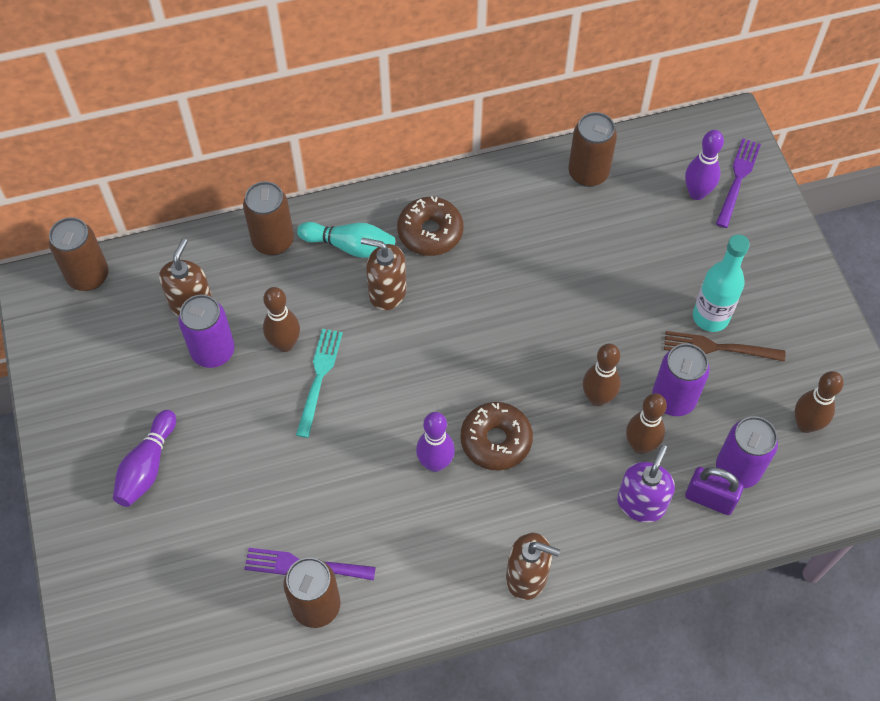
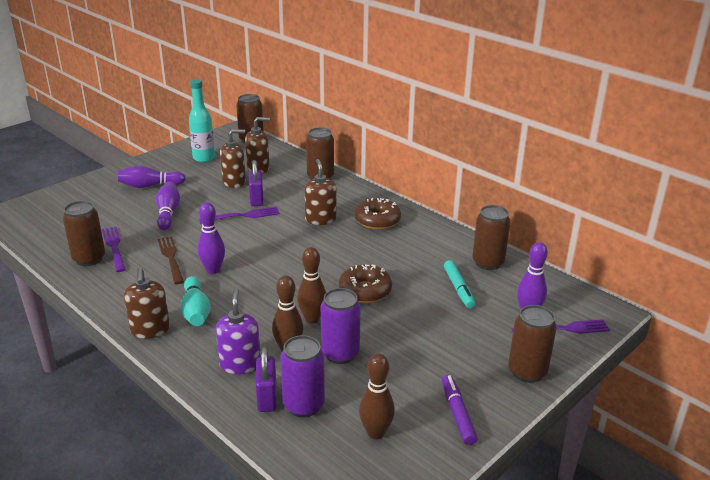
camera: 60 degrees right, 30 degrees down
purple can [178,295,235,368] -> brown soap dispenser [220,129,246,188]
brown bowling pin [263,287,300,352] -> purple padlock [249,160,263,206]
turquoise fork [296,329,343,438] -> purple fork [199,207,280,224]
turquoise bowling pin [297,222,395,258] -> turquoise bowling pin moved to [180,276,210,326]
brown donut [461,402,533,471] -> brown donut moved to [339,264,392,303]
purple soap dispenser [617,445,675,522] -> purple soap dispenser turned 90 degrees counterclockwise [216,289,261,374]
brown fork [664,331,785,362] -> brown fork moved to [158,236,184,284]
turquoise bottle [693,234,750,332] -> turquoise bottle moved to [189,79,215,162]
none -> purple bowling pin [156,182,180,230]
none -> purple marker [442,375,477,445]
none -> turquoise marker [444,260,475,308]
none -> brown can [508,305,557,383]

